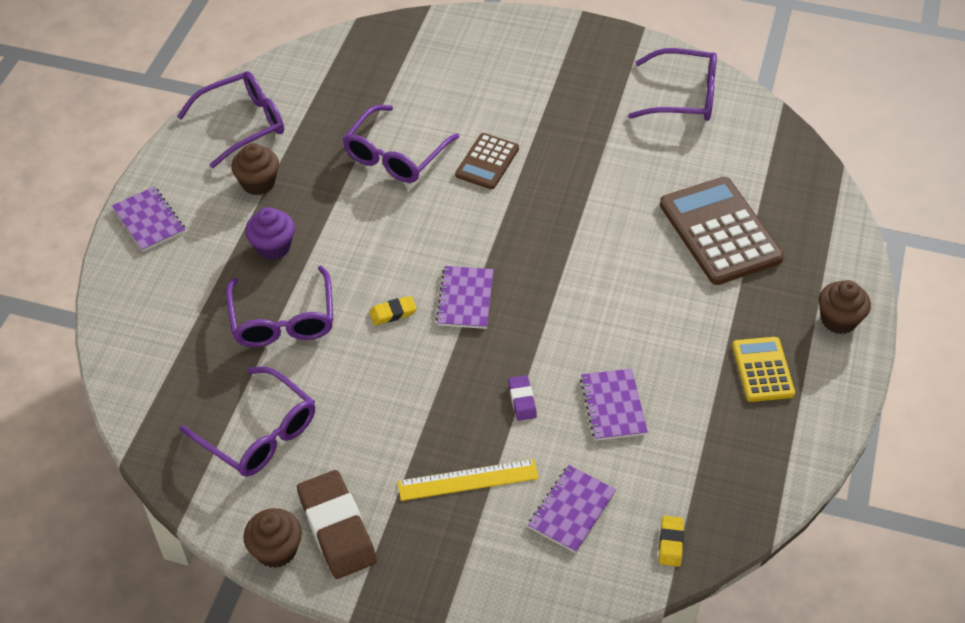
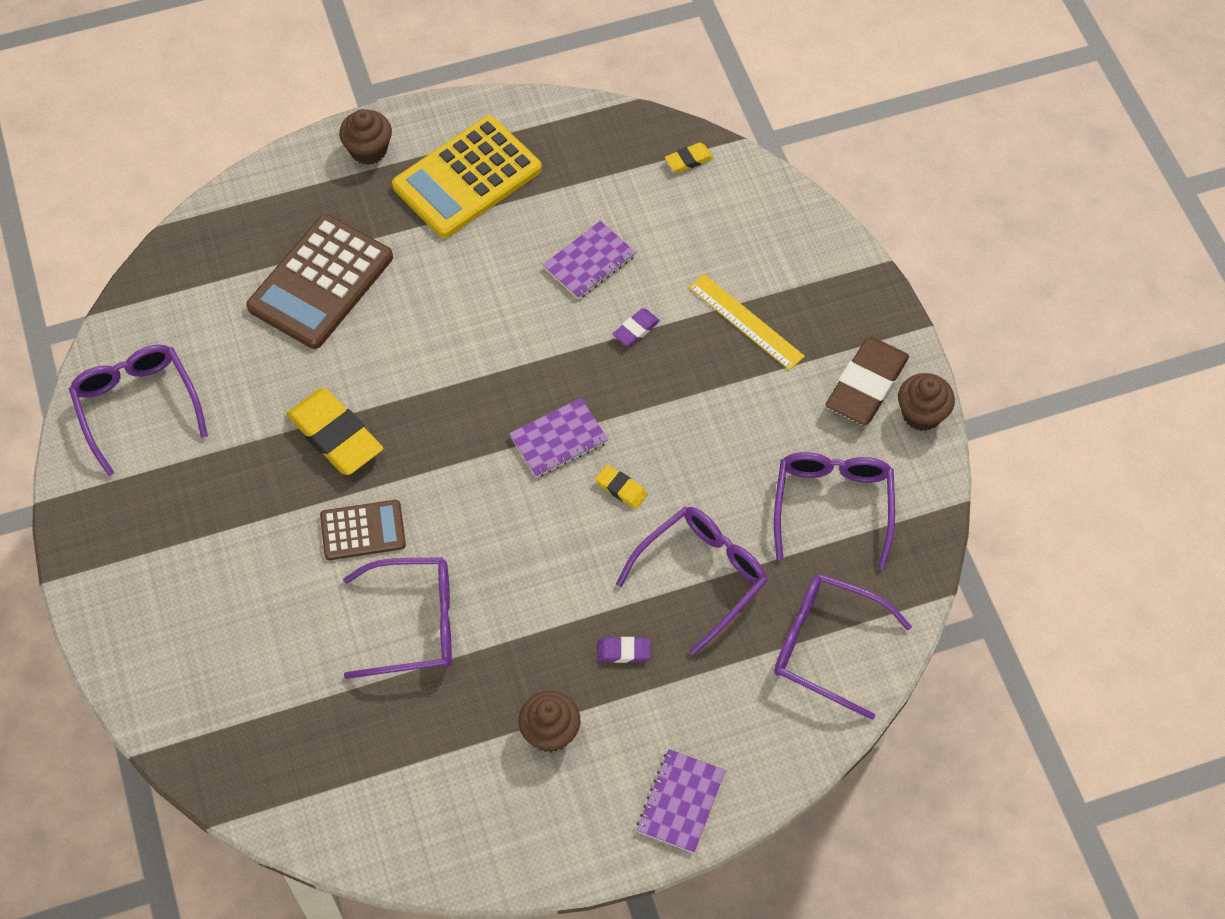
camera: 125 degrees left, 10 degrees up
purple glasses [177,71,284,168] -> purple glasses moved to [774,574,912,720]
purple cupcake [245,207,295,260] -> purple eraser [597,637,651,663]
purple notebook [528,465,616,553] -> none
yellow calculator [732,337,795,402] -> yellow calculator [392,116,542,238], size x1.78
none -> yellow eraser [286,388,383,475]

